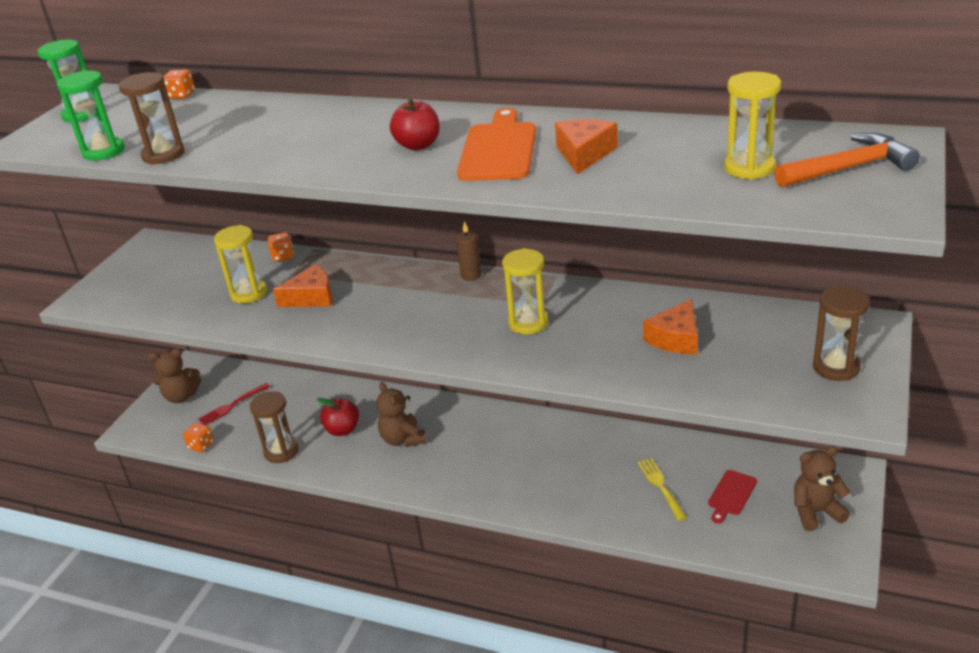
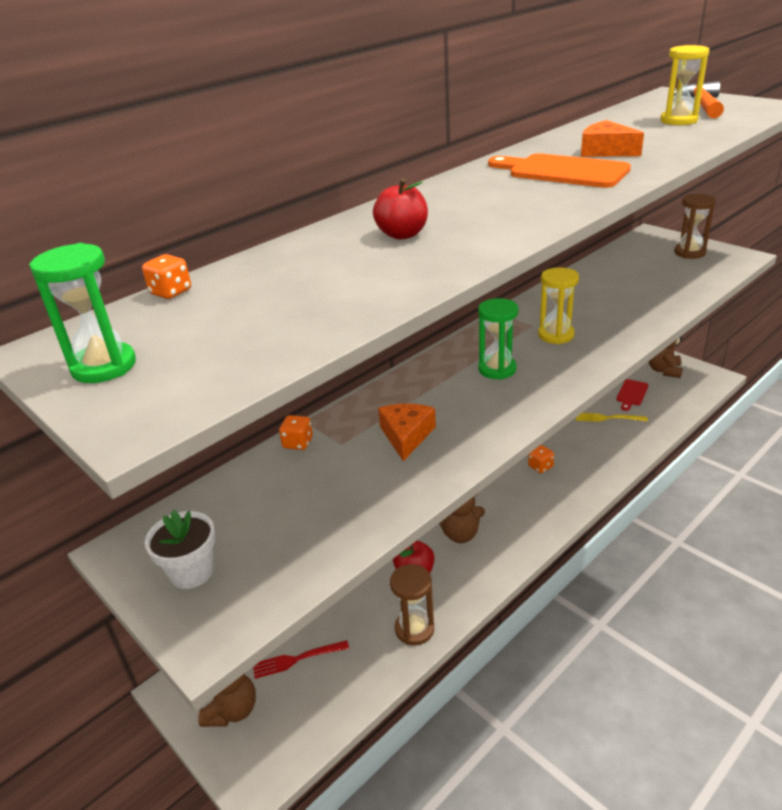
camera: 65 degrees left, 0 degrees up
green hourglass [57,70,125,161] -> green hourglass moved to [478,298,518,380]
brown hourglass [119,72,185,165] -> none
orange dice [183,423,214,452] -> orange dice moved to [528,445,554,473]
red fork [198,383,270,425] -> red fork turned 90 degrees clockwise [253,640,349,679]
yellow hourglass [214,225,267,303] -> none
red apple [390,98,440,151] -> red apple moved to [373,179,428,240]
brown candle [456,221,481,281] -> none
orange cheese [643,299,698,354] -> none
red cutting board [708,470,757,523] -> red cutting board turned 60 degrees clockwise [616,379,648,411]
none -> white flower pot [145,510,216,589]

